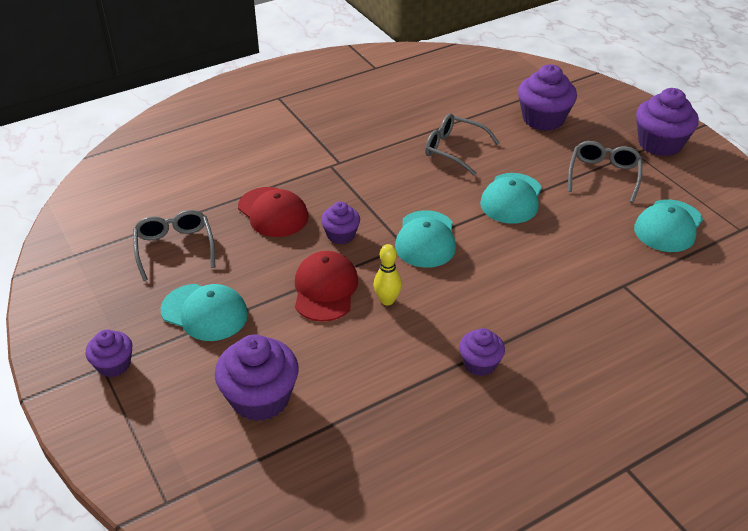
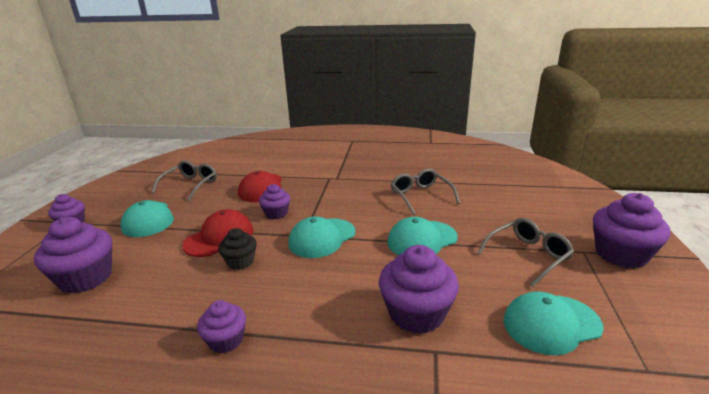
camera: 40 degrees right, 15 degrees down
yellow bowling pin [374,244,402,305] -> black cupcake [219,228,257,270]
purple cupcake [518,64,577,131] -> purple cupcake moved to [379,245,459,334]

